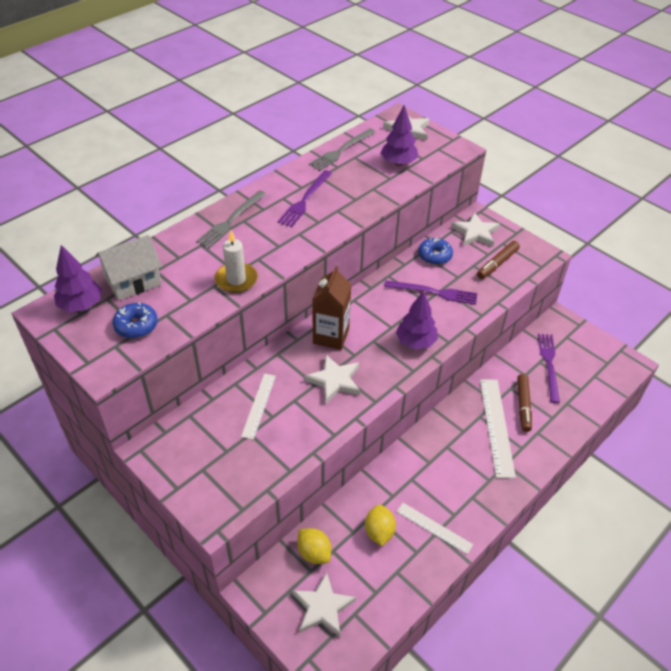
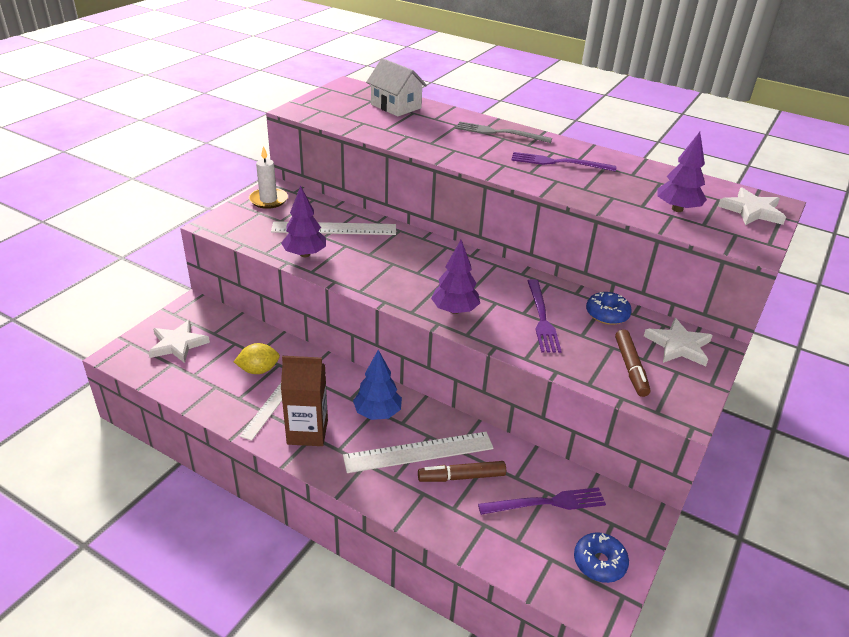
camera: 75 degrees right, 10 degrees down
purple tree [54,245,102,312] -> purple tree moved to [281,186,326,257]
blue donut [112,302,158,338] -> blue donut moved to [574,532,629,583]
white candle [214,230,258,293] -> white candle moved to [249,146,288,209]
white ruler [241,374,276,440] -> white ruler [271,221,396,235], size x1.63
yellow lemon [297,528,331,564] -> none
white star [304,355,360,404] -> none
grey fork [309,128,376,171] -> none
brown carton [312,266,352,350] -> brown carton moved to [281,356,328,446]
brown marker [477,241,520,279] -> brown marker turned 120 degrees counterclockwise [615,329,650,397]
none -> blue tree [353,350,402,420]

